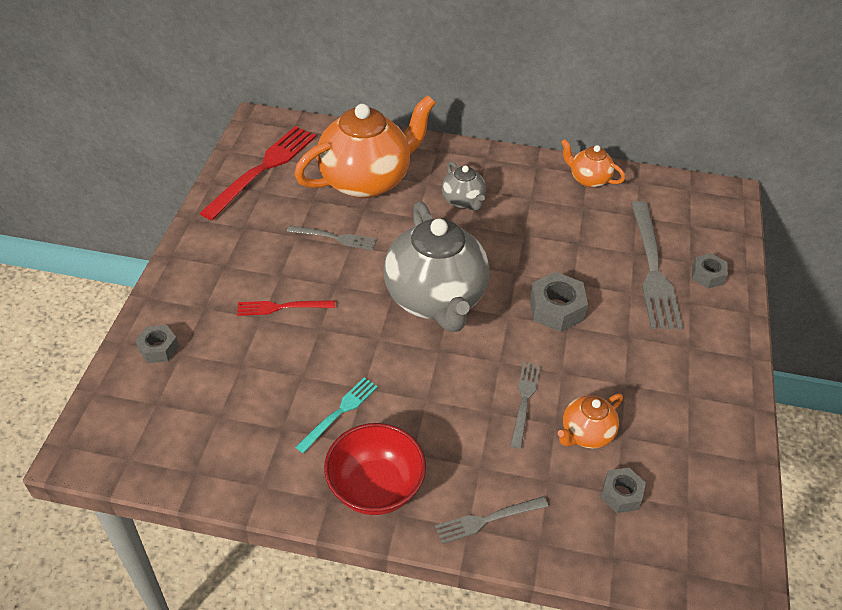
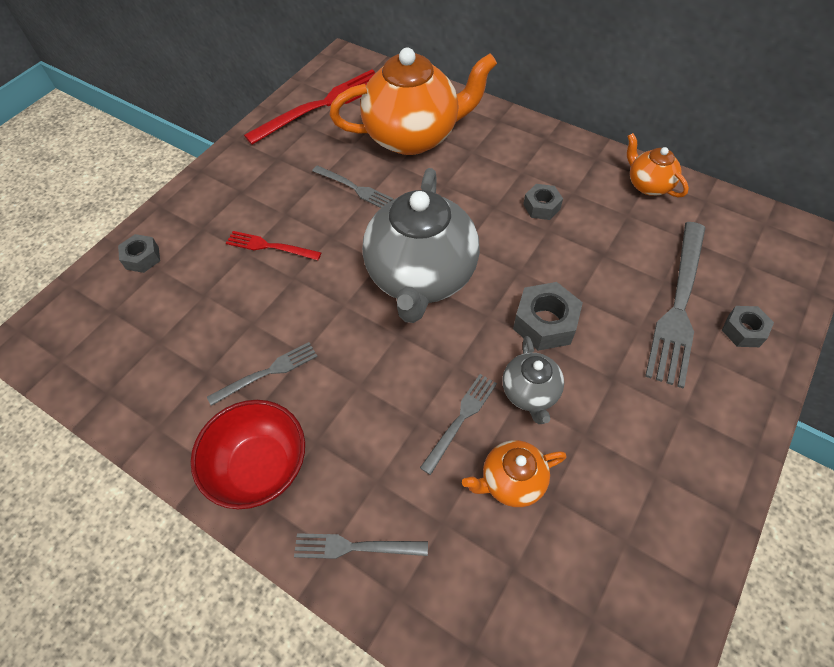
camera: 25 degrees right, 10 degrees up
turquoise fork [295,377,378,453] -> grey fork [207,342,318,406]
grey teapot [442,161,486,211] -> grey teapot moved to [503,336,564,424]
grey nut [600,468,646,513] -> grey nut moved to [523,184,563,220]

